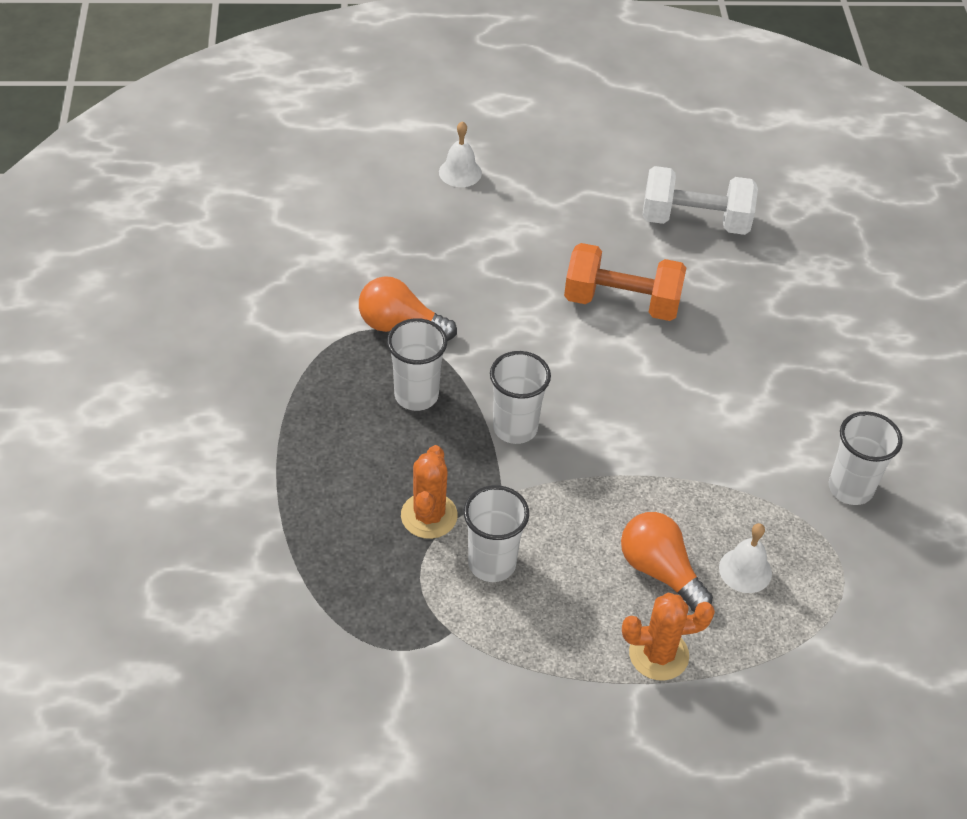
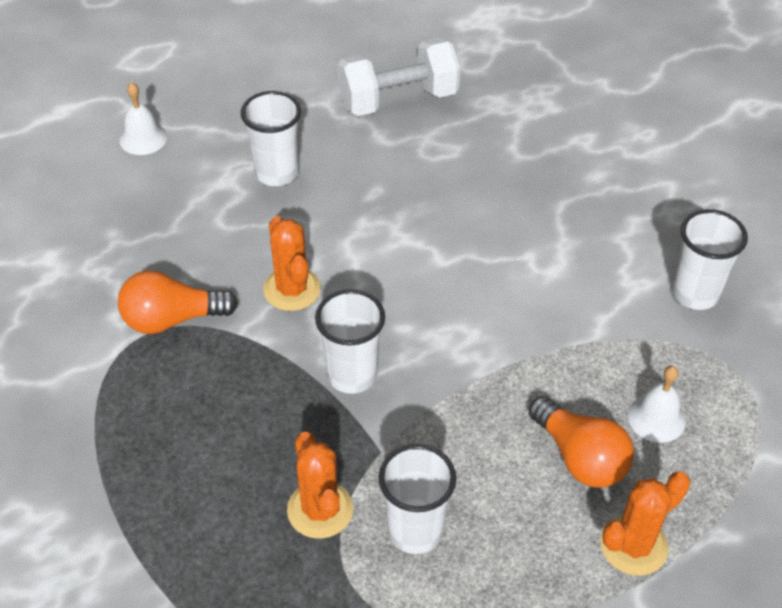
camera: 25 degrees left, 0 degrees up
white cup [387,318,447,411] -> white cup moved to [241,91,301,186]
orange dumbbell [564,243,686,321] -> none
orange light bulb [621,512,713,612] -> orange light bulb turned 150 degrees counterclockwise [529,396,634,488]
none -> orange cactus [263,216,321,311]

